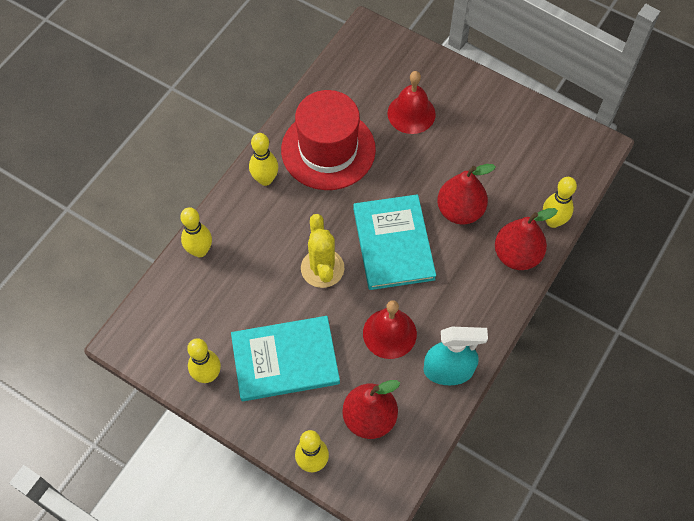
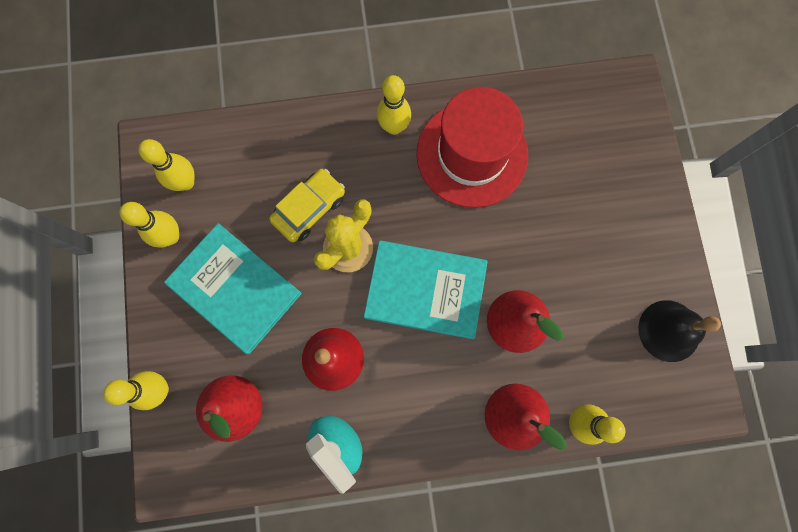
camera: 50 degrees right, 15 degrees up
yellow bowling pin [180,207,212,257] -> yellow bowling pin moved to [139,139,195,191]
turquoise book [353,194,436,290] -> turquoise book turned 60 degrees clockwise [364,241,488,339]
red bell [387,71,436,134] -> none
none -> yellow car [269,169,345,242]
none -> black bell [638,300,721,362]

